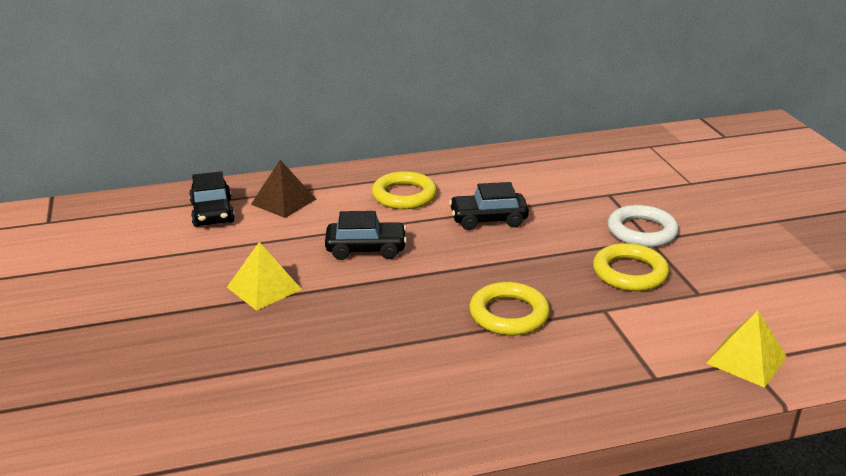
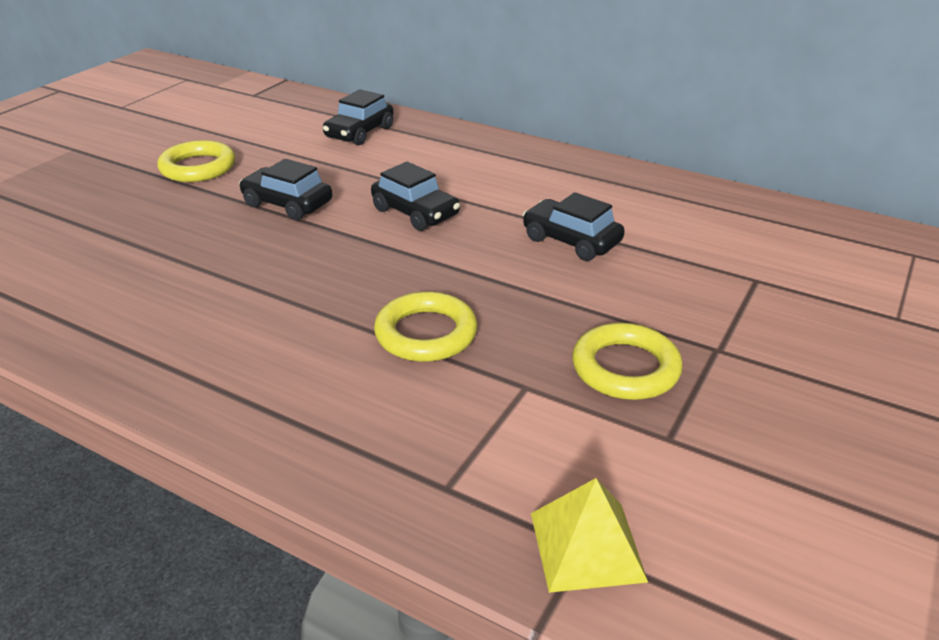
camera: 45 degrees right, 5 degrees up
yellow pyramid [227,242,302,311] -> black car [239,159,332,220]
brown pyramid [251,160,316,218] -> none
yellow ring [372,171,437,209] -> yellow ring moved to [157,140,235,182]
white ring [608,205,679,247] -> none

